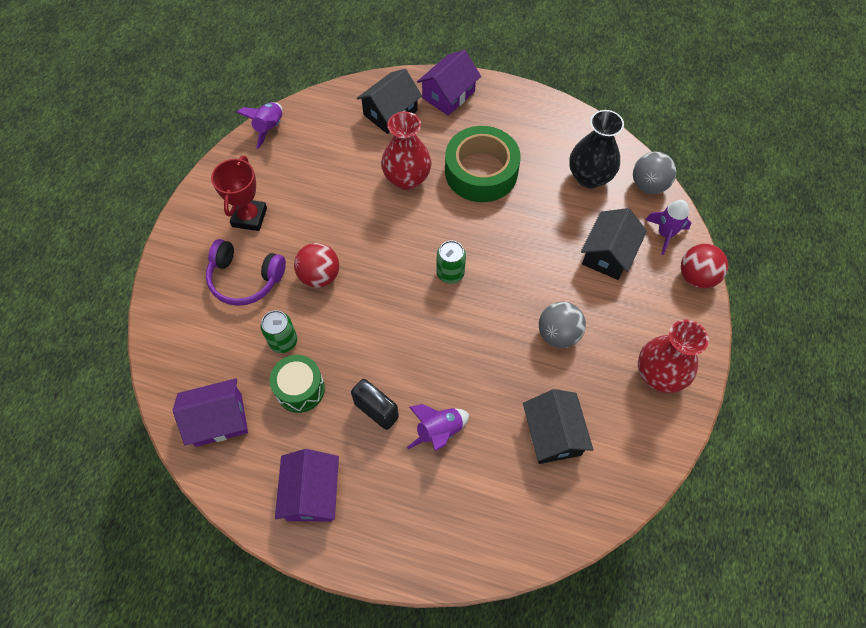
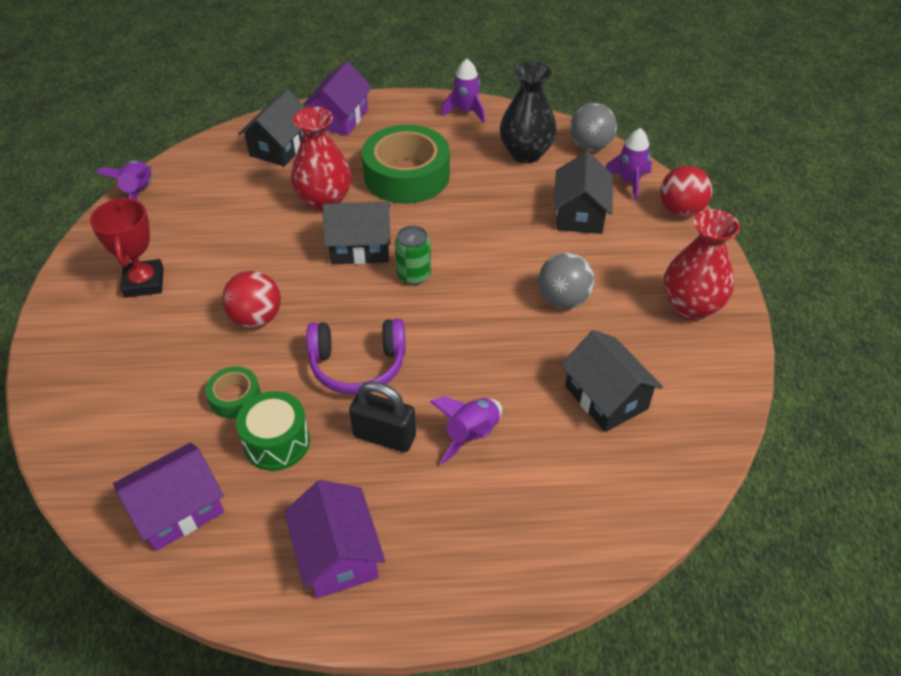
camera: 20 degrees left, 15 degrees down
purple headphones [206,239,286,306] -> purple headphones moved to [306,319,406,395]
green can [261,310,297,353] -> green tape [205,366,261,419]
none -> black house [322,202,391,264]
none -> purple rocket [441,59,485,123]

